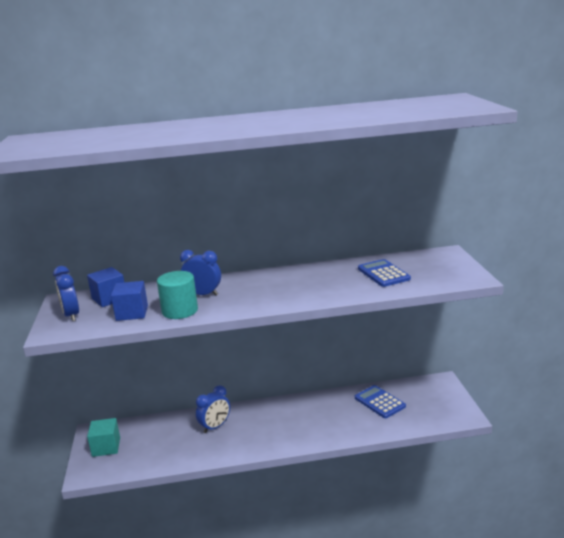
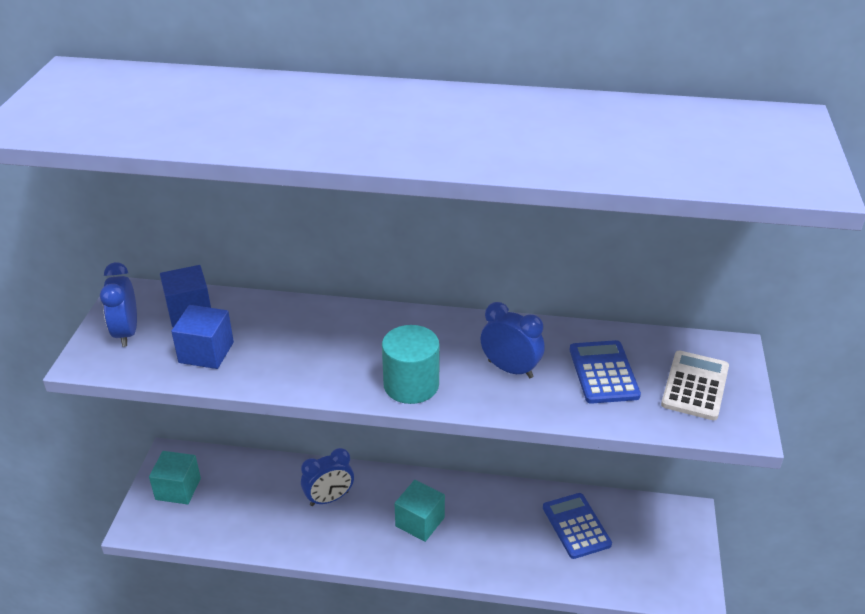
camera: 15 degrees right, 15 degrees up
turquoise cylinder [157,271,198,319] -> turquoise cylinder moved to [382,325,440,404]
blue clock [180,250,221,296] -> blue clock moved to [481,302,545,378]
none -> turquoise cube [394,480,445,542]
none -> white calculator [661,351,729,420]

